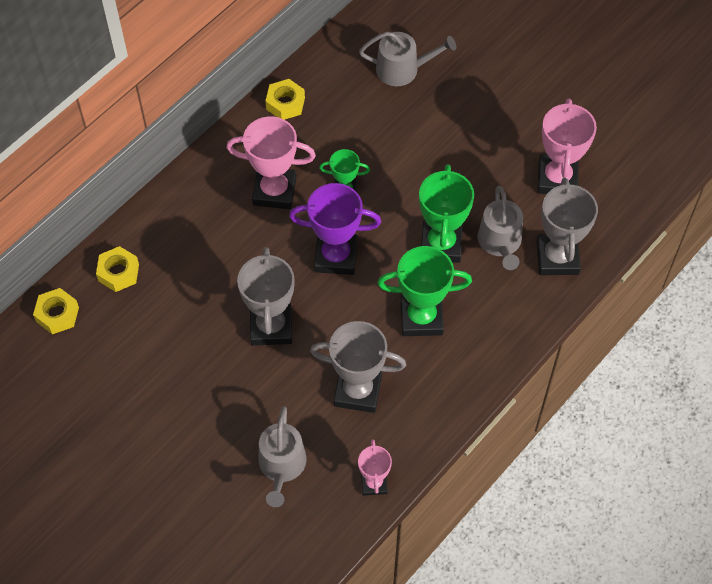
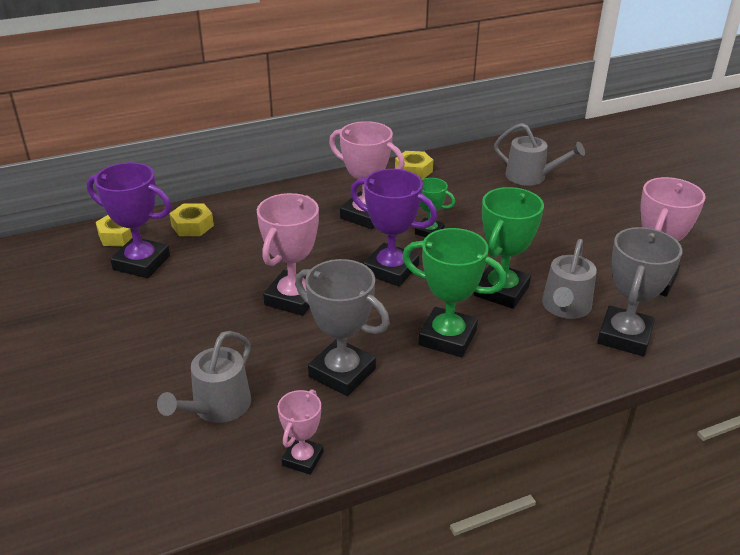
camera: 25 degrees right, 25 degrees down
grey trophy [237,247,294,346] -> pink trophy [257,193,319,316]
none -> purple trophy [87,162,171,278]

